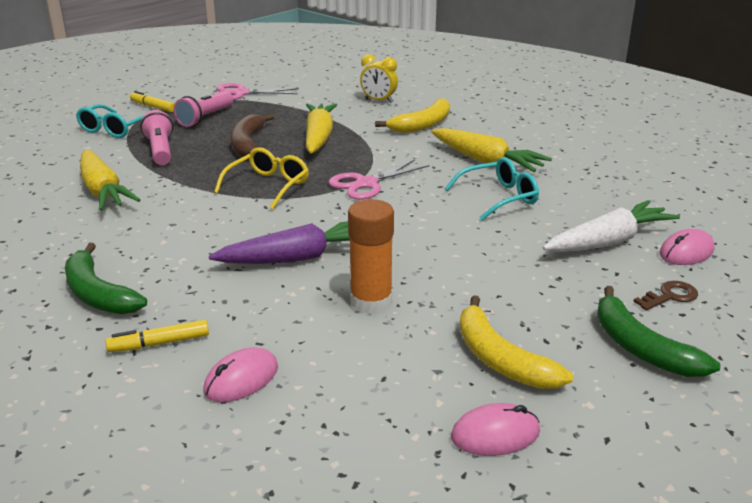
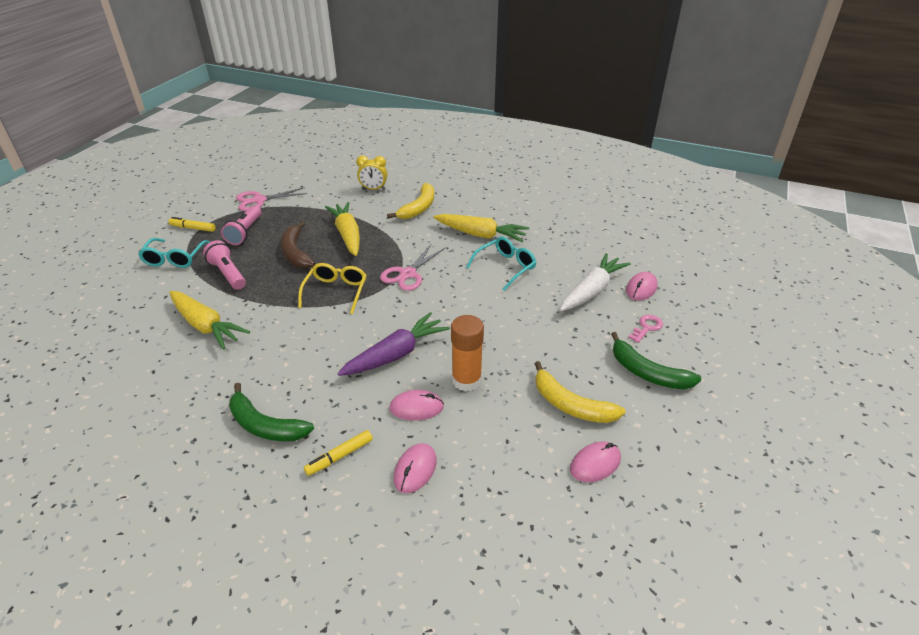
camera: 20 degrees left, 10 degrees up
brown key [633,281,698,311] -> pink key [628,315,663,343]
none -> pink mouse [389,390,444,421]

